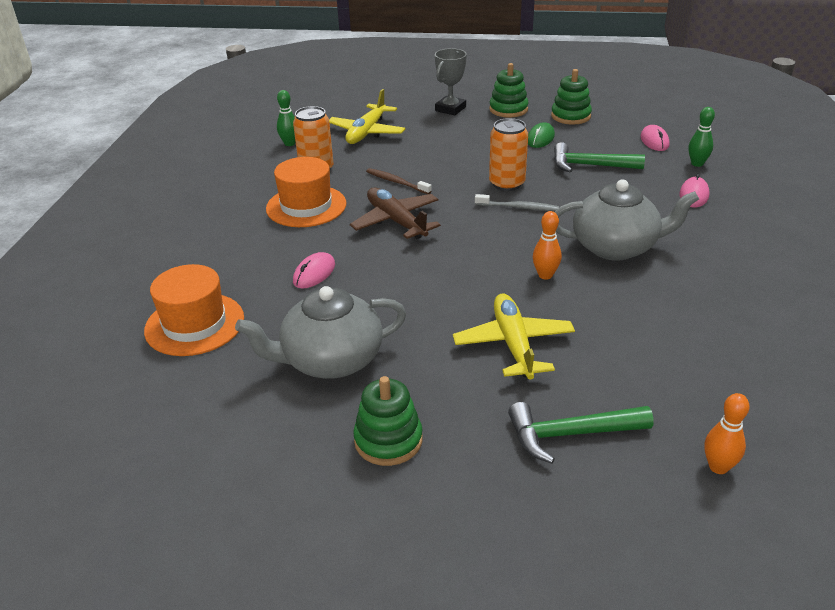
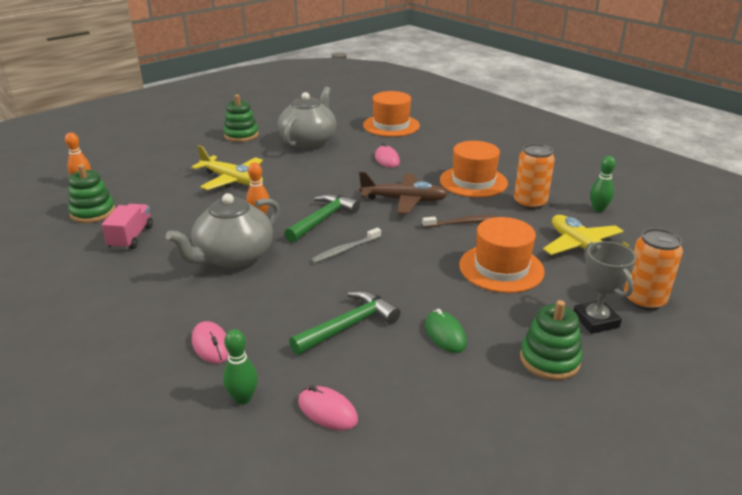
camera: 130 degrees right, 5 degrees down
orange can [489,118,528,191] -> orange can moved to [624,228,683,310]
green hammer [508,402,654,464] -> green hammer moved to [284,194,360,243]
green stacking toy [551,69,592,125] -> green stacking toy moved to [68,164,115,223]
none -> pink truck [102,204,153,250]
none -> orange hat [459,217,545,293]

